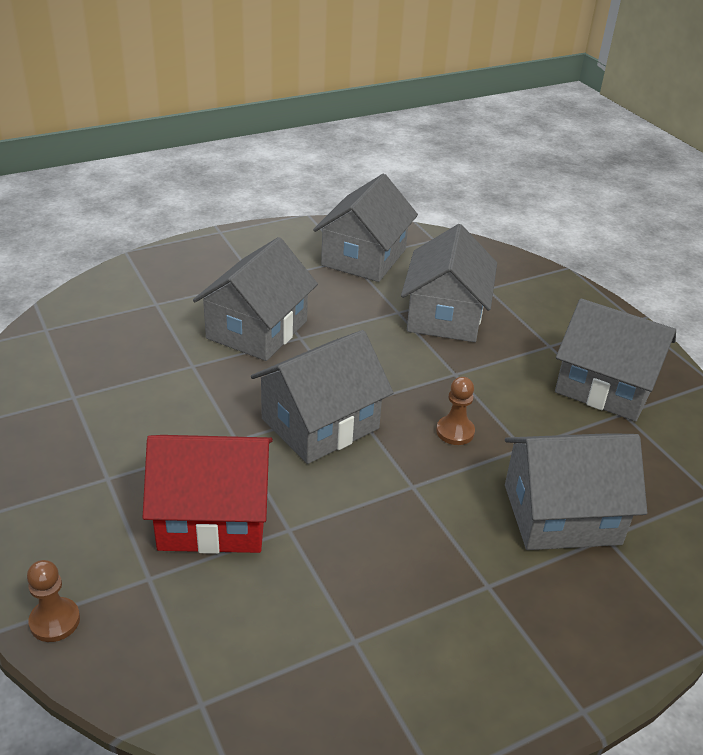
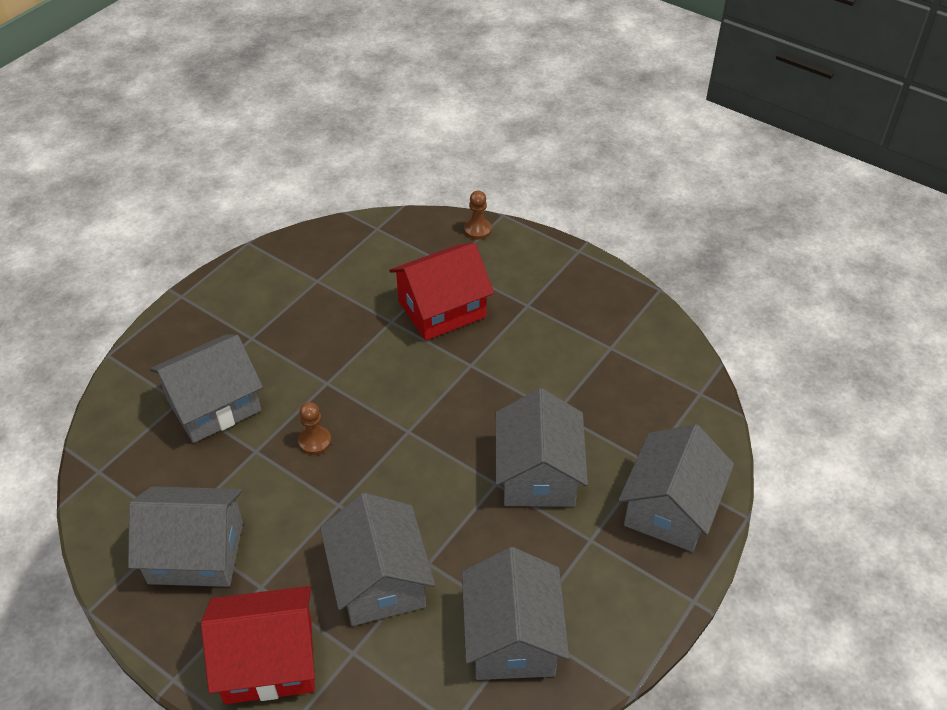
camera: 155 degrees right, 10 degrees up
grey house [251,330,394,464] -> grey house moved to [618,424,734,552]
none -> red house [201,586,315,704]

